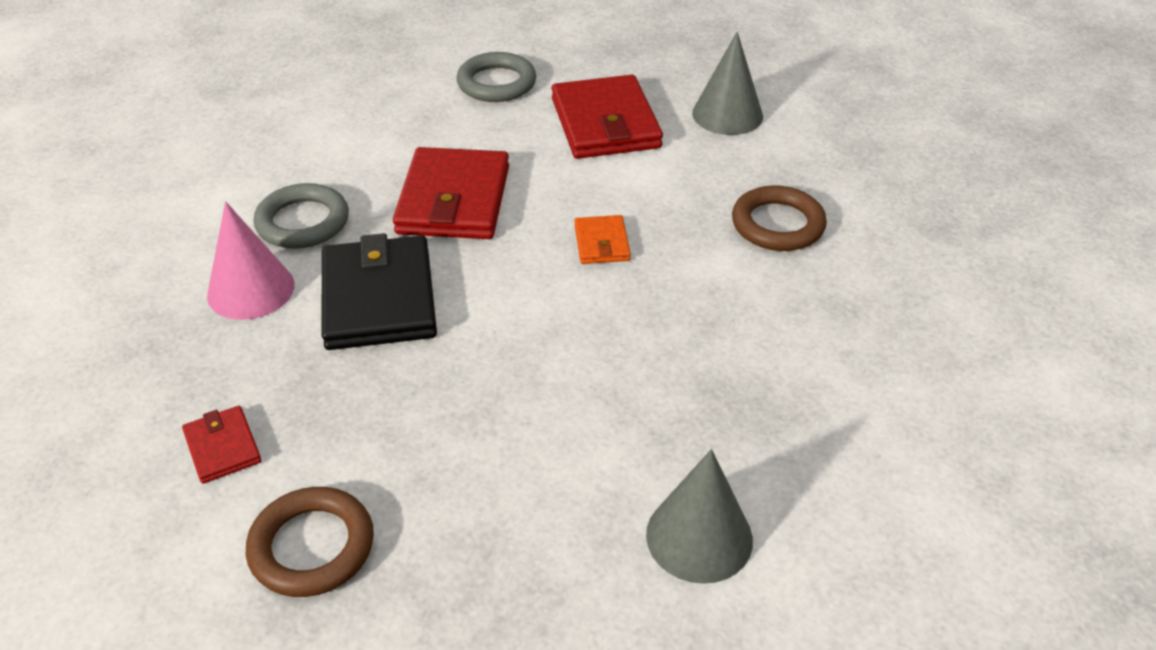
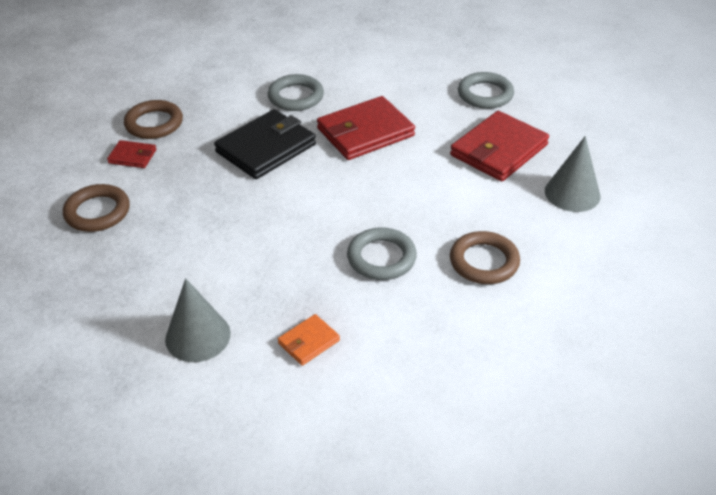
camera: 55 degrees right, 0 degrees up
red wallet [182,406,261,484] -> red wallet turned 75 degrees clockwise [107,140,156,168]
pink cone [207,202,294,320] -> none
orange wallet [575,215,631,264] -> orange wallet moved to [278,314,340,366]
none -> brown ring [124,100,183,139]
none -> grey ring [347,227,417,280]

